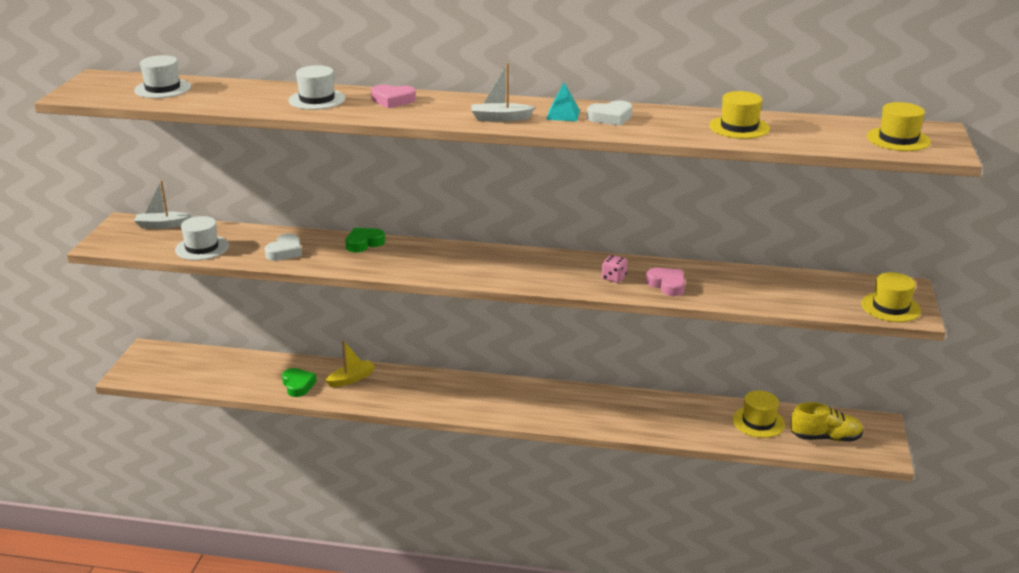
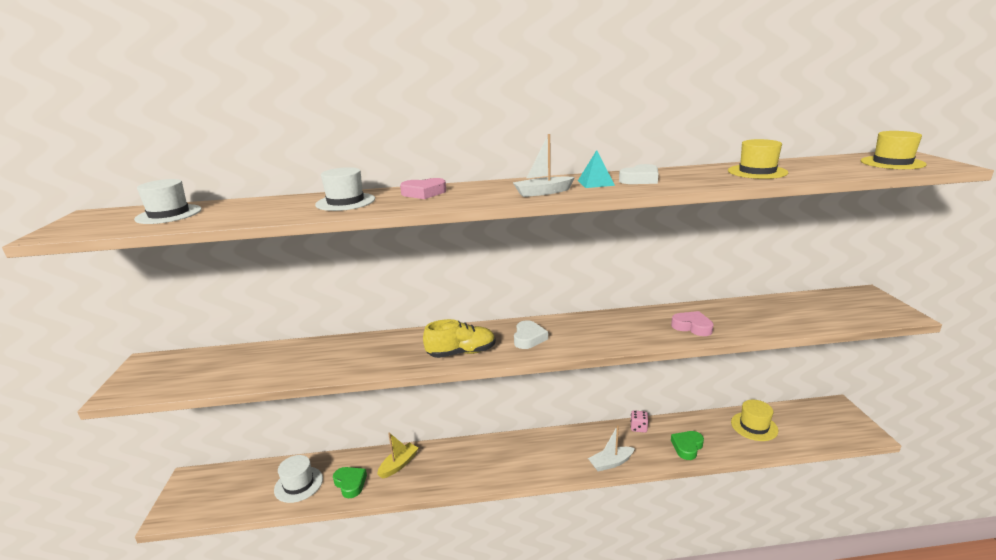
camera: 15 degrees left, 5 degrees down
white boat [134,180,191,229] -> white boat moved to [588,425,635,472]
white hat [175,216,229,260] -> white hat moved to [274,455,323,503]
white heart [265,233,302,261] -> white heart moved to [514,320,548,349]
green heart [345,228,385,252] -> green heart moved to [671,431,704,460]
pink dice [602,255,627,283] -> pink dice moved to [630,410,648,433]
yellow shoe [790,402,863,442] -> yellow shoe moved to [423,319,496,358]
yellow hat [861,272,921,322] -> none

